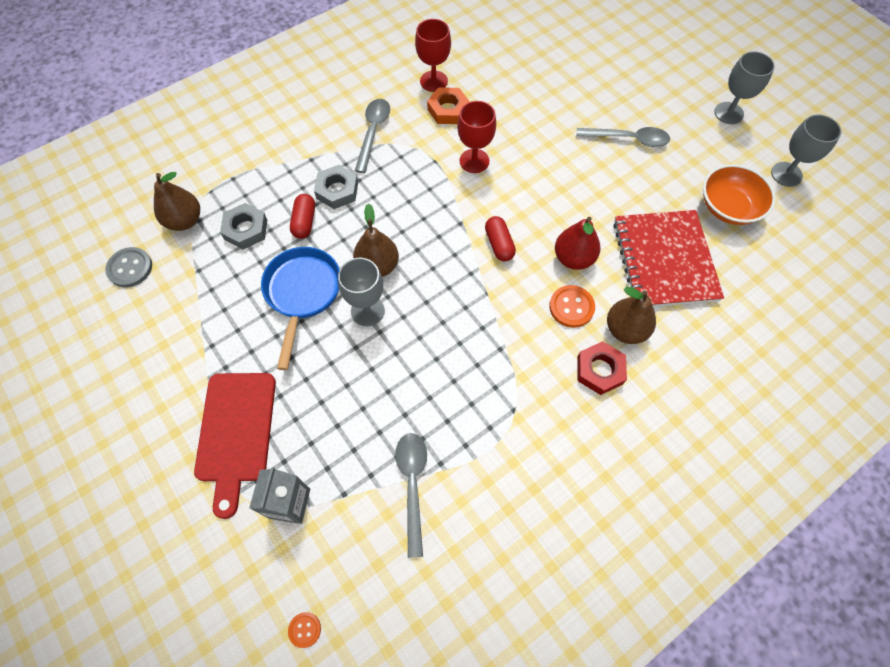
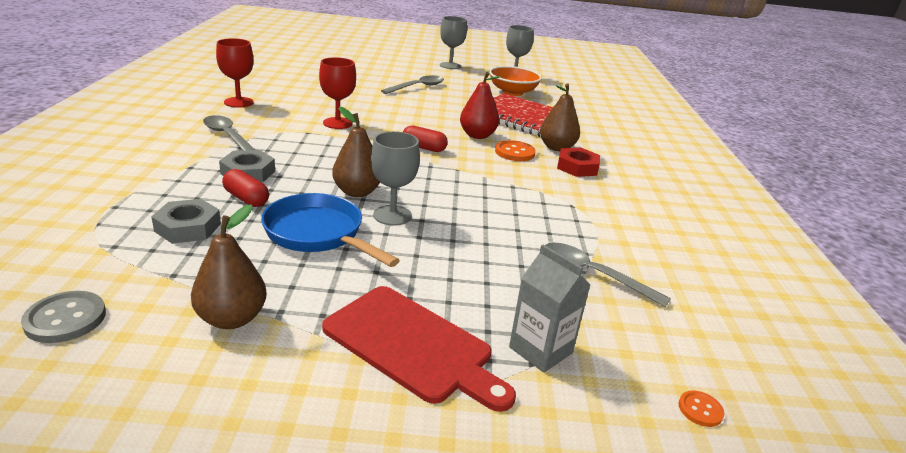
camera: 55 degrees left, 35 degrees down
brown pear [154,172,200,231] -> brown pear moved to [191,204,267,329]
orange nut [427,87,470,124] -> none

